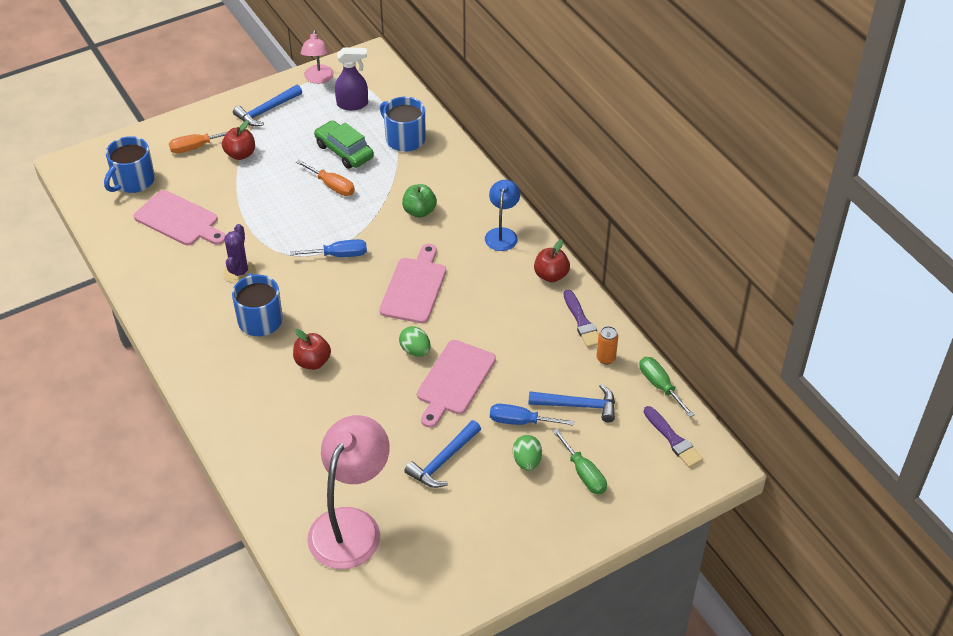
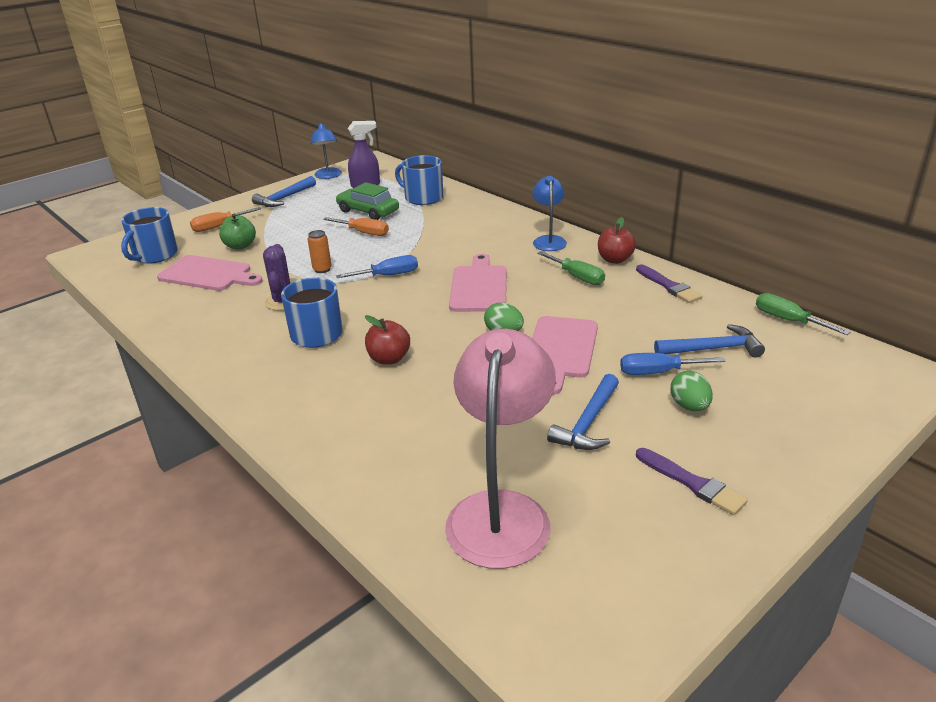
camera: 10 degrees left, 15 degrees down
red apple [222,120,255,160] -> none
pink lamp [301,30,334,84] -> blue lamp [311,123,342,179]
green apple [402,184,437,218] -> green apple moved to [219,214,256,250]
green screwdriver [553,429,607,494] -> green screwdriver moved to [537,251,605,285]
orange can [597,326,618,365] -> orange can moved to [308,230,332,273]
purple brush [644,406,703,468] -> purple brush moved to [636,448,748,515]

